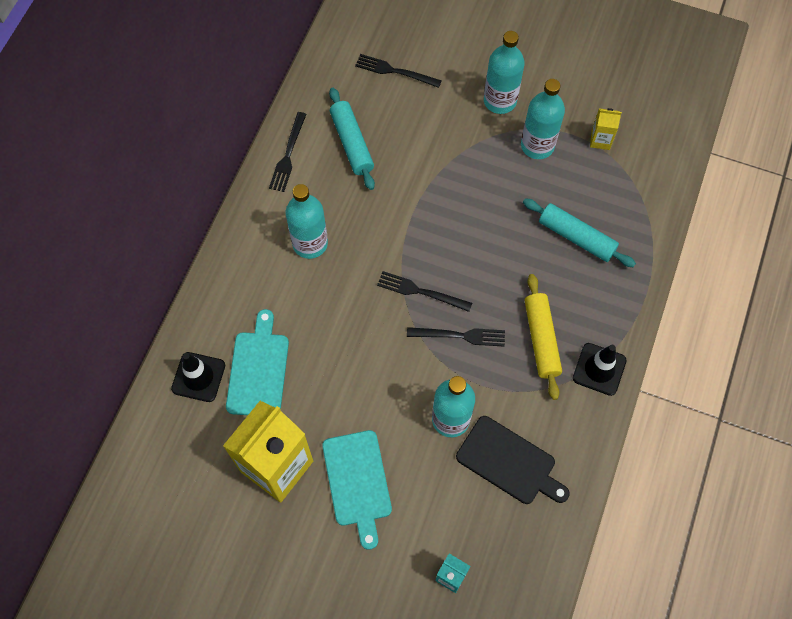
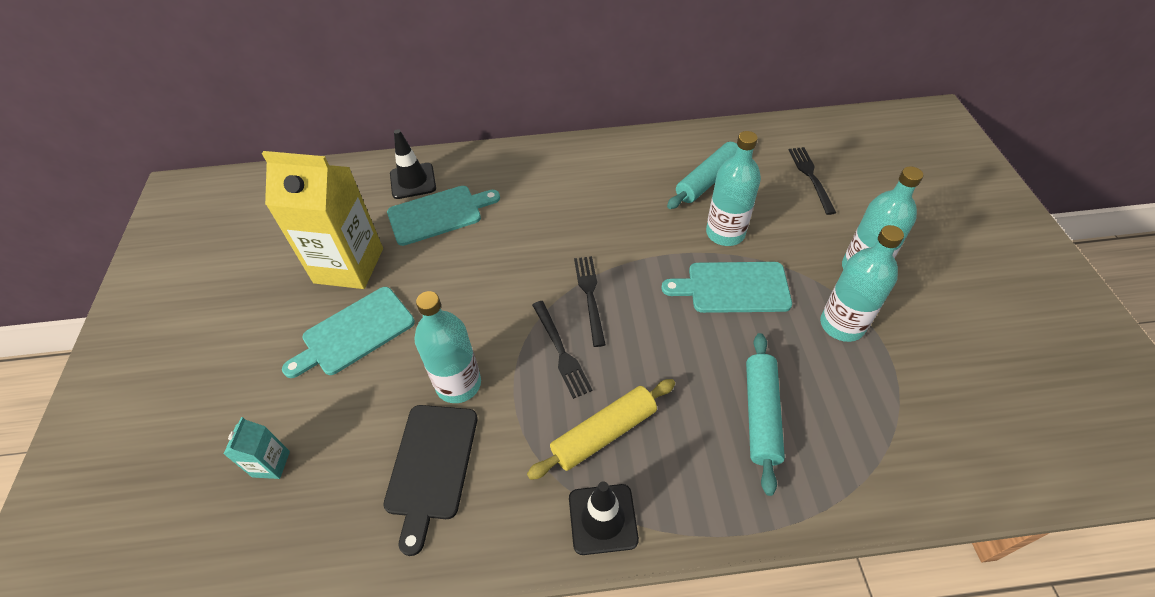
camera: 65 degrees right, 15 degrees down
black fork [269,112,306,192] -> none
turquoise bottle [286,184,328,259] -> turquoise bottle moved to [706,131,761,246]
yellow carton [590,108,622,150] -> none
none -> turquoise cutting board [661,262,792,313]

